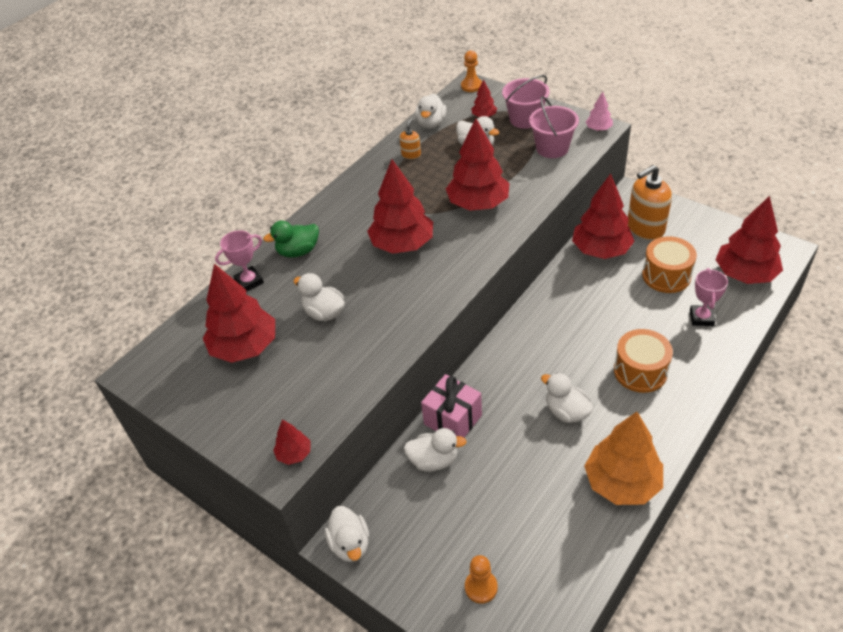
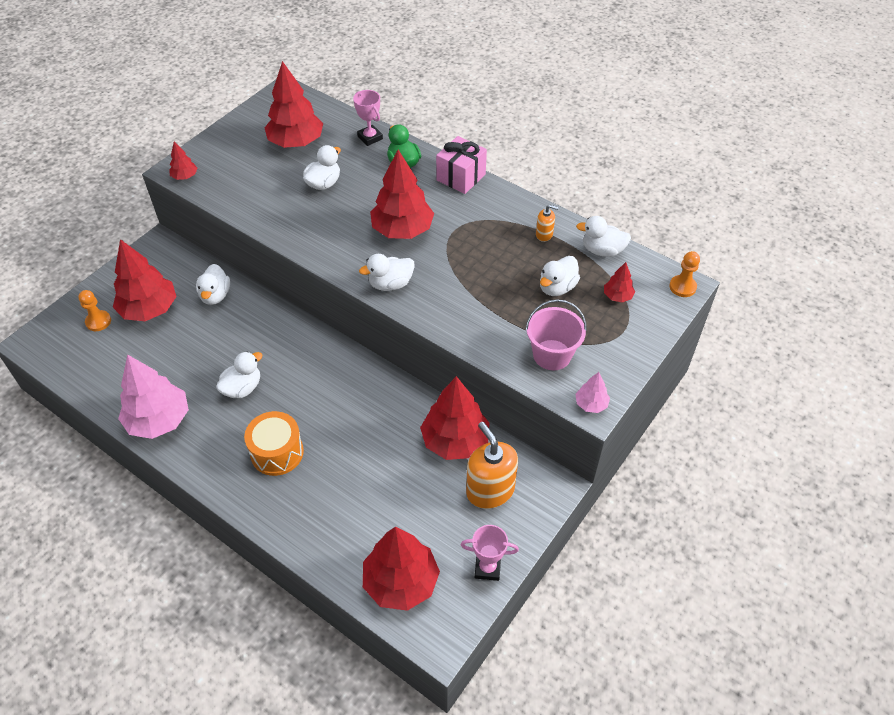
camera: 85 degrees right, 5 degrees up
white duck [325,506,369,562] -> white duck moved to [359,254,415,291]
pink gift [421,374,482,437] -> pink gift moved to [436,136,487,194]
red tree [446,118,510,211] -> red tree moved to [113,239,177,321]
pink bucket [502,75,549,129] -> none
orange tree [584,412,663,505] -> pink tree [118,354,189,439]
orange drum [642,236,697,293] -> none
pink trophy [690,268,728,326] -> pink trophy moved to [461,525,519,581]

